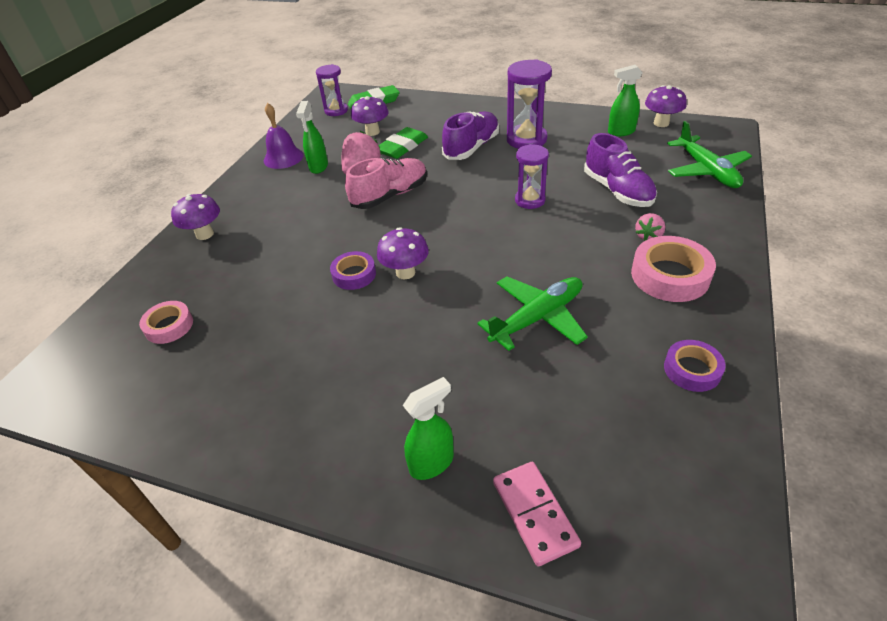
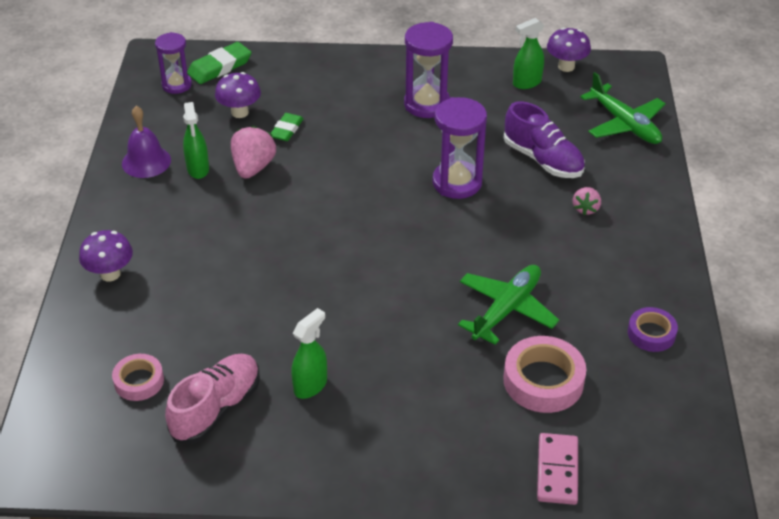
camera: 20 degrees left, 0 degrees up
purple tape [330,251,376,290] -> none
pink shoe [345,158,427,209] -> pink shoe moved to [165,354,260,444]
purple mushroom [377,227,429,279] -> none
green eraser [378,127,428,159] -> green eraser [271,113,304,141], size x0.66
green spray bottle [403,377,454,480] -> green spray bottle moved to [291,308,327,399]
purple shoe [442,111,499,160] -> none
pink domino [493,462,581,566] -> pink domino turned 45 degrees clockwise [537,433,578,505]
purple hourglass [515,144,549,209] -> purple hourglass [433,97,487,199], size x1.53
pink tape [631,236,716,302] -> pink tape moved to [503,336,586,413]

